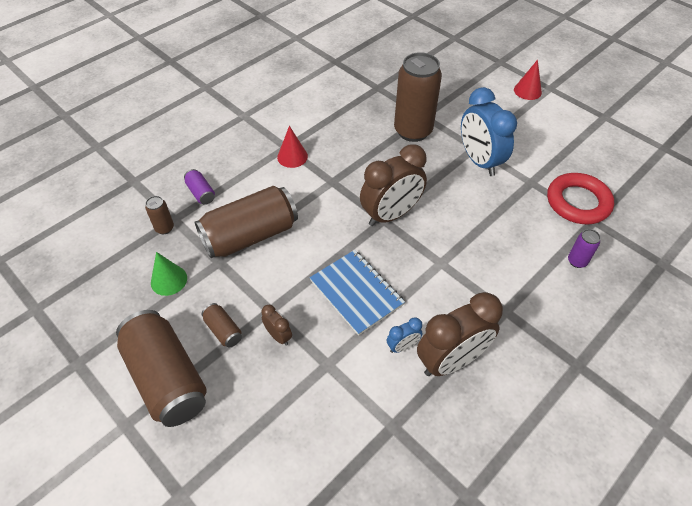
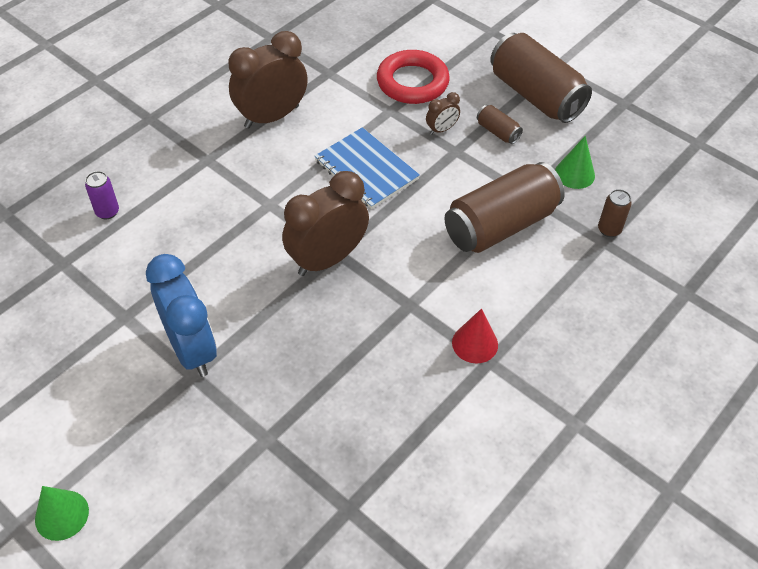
camera: 175 degrees right, 0 degrees up
purple can [184,169,215,205] -> none
brown clock [261,305,292,345] -> brown clock turned 75 degrees counterclockwise [426,92,460,135]
blue clock [387,317,422,353] -> none
brown can [394,52,442,142] -> none
red cone [514,60,542,100] -> green cone [35,486,89,541]
red ring [547,173,614,224] -> red ring moved to [377,50,450,104]

